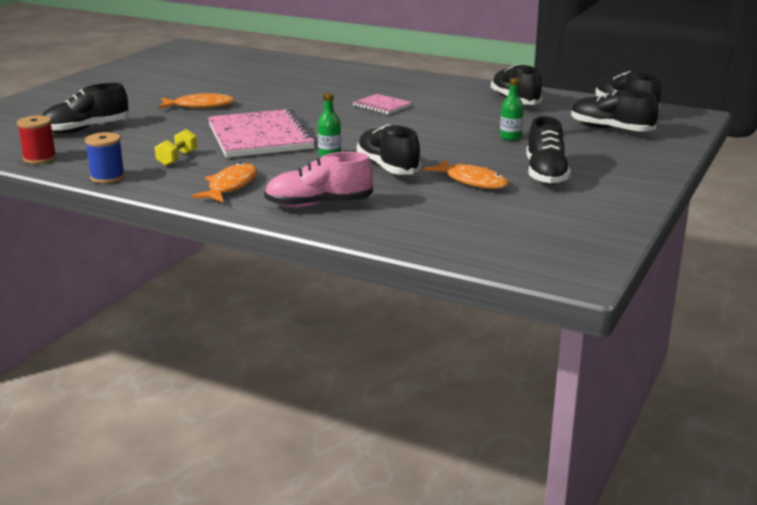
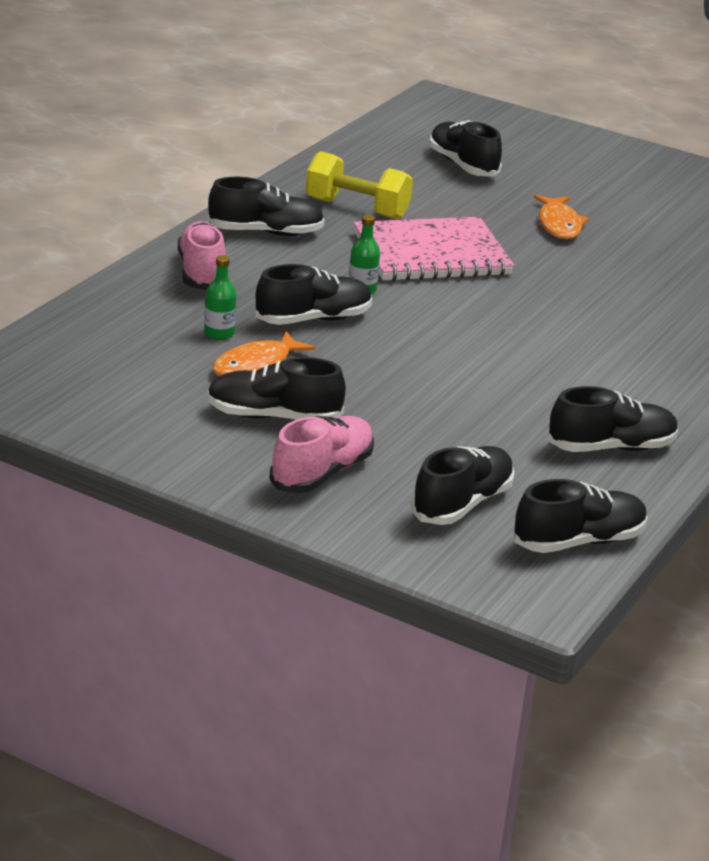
camera: 90 degrees right, 5 degrees up
red spool [17,115,57,164] -> none
blue spool [85,132,125,184] -> none
yellow dumbbell [155,129,197,166] -> yellow dumbbell [306,151,413,220], size x1.80
orange fish [192,163,257,203] -> black shoe [208,177,325,236]
pink notebook [353,94,412,114] -> none
green bottle [500,78,524,141] -> green bottle moved to [204,255,237,340]
none -> pink shoe [269,416,374,493]

